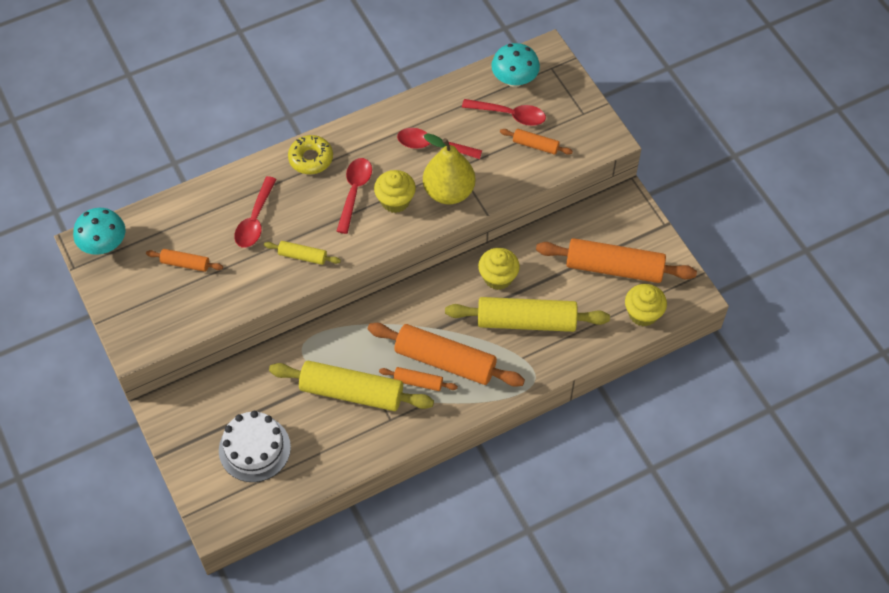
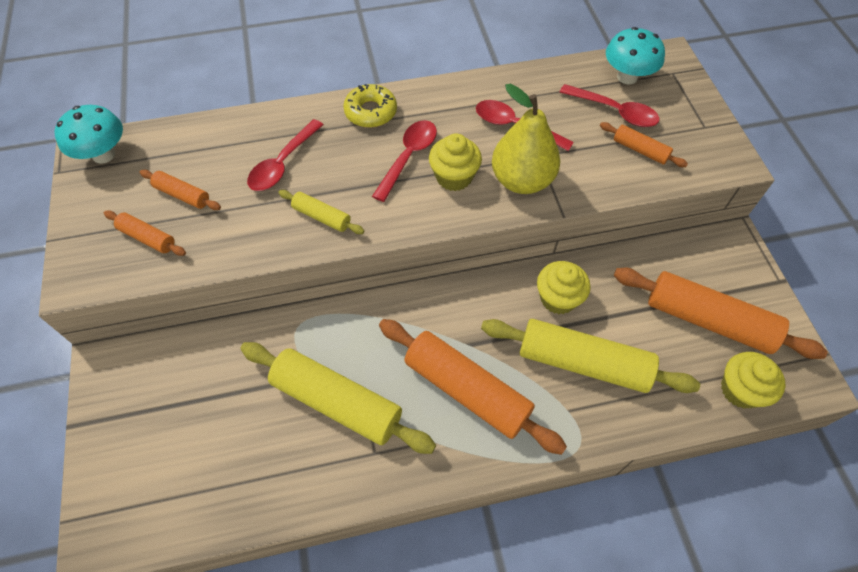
camera: 15 degrees right, 0 degrees up
white cake [219,411,291,482] -> none
orange rolling pin [379,367,458,391] -> orange rolling pin moved to [104,210,186,256]

